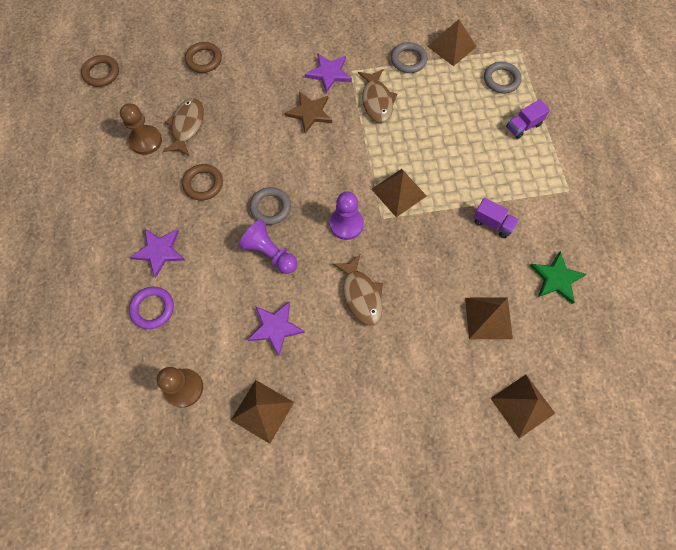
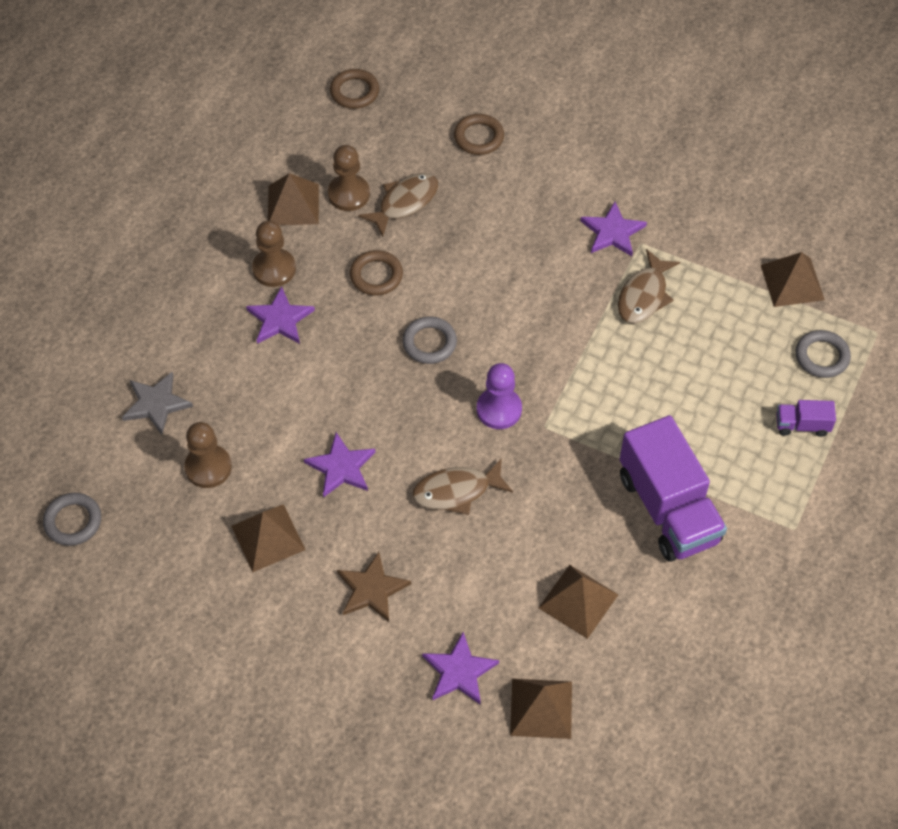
camera: 35 degrees right, 10 degrees down
purple ring [129,287,174,329] -> none
purple pawn [238,219,297,274] -> none
brown star [284,91,332,133] -> brown star moved to [337,552,411,622]
brown fish [333,255,383,326] -> brown fish turned 60 degrees clockwise [413,458,513,515]
brown pyramid [371,169,427,217] -> brown pyramid moved to [268,173,319,225]
grey ring [391,42,427,73] -> grey ring moved to [43,493,101,546]
purple truck [473,198,519,238] -> purple truck [619,415,727,562], size x2.26
green star [530,251,586,304] -> none
none -> grey star [122,371,193,435]
none -> brown pawn [252,221,296,287]
none -> purple star [422,632,499,705]

